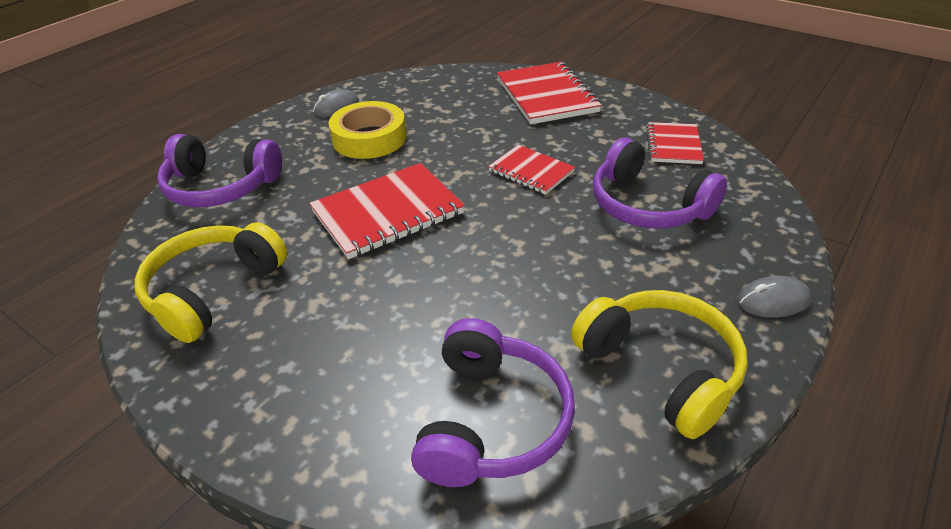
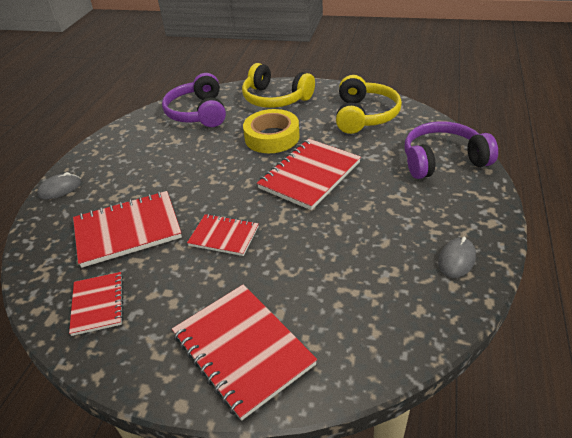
camera: 160 degrees right, 0 degrees up
yellow tape [329,101,407,159] -> yellow tape moved to [243,109,300,153]
yellow headphones [571,290,748,439] -> yellow headphones moved to [242,63,315,108]
purple headphones [593,138,727,229] -> red notebook [73,191,182,268]

